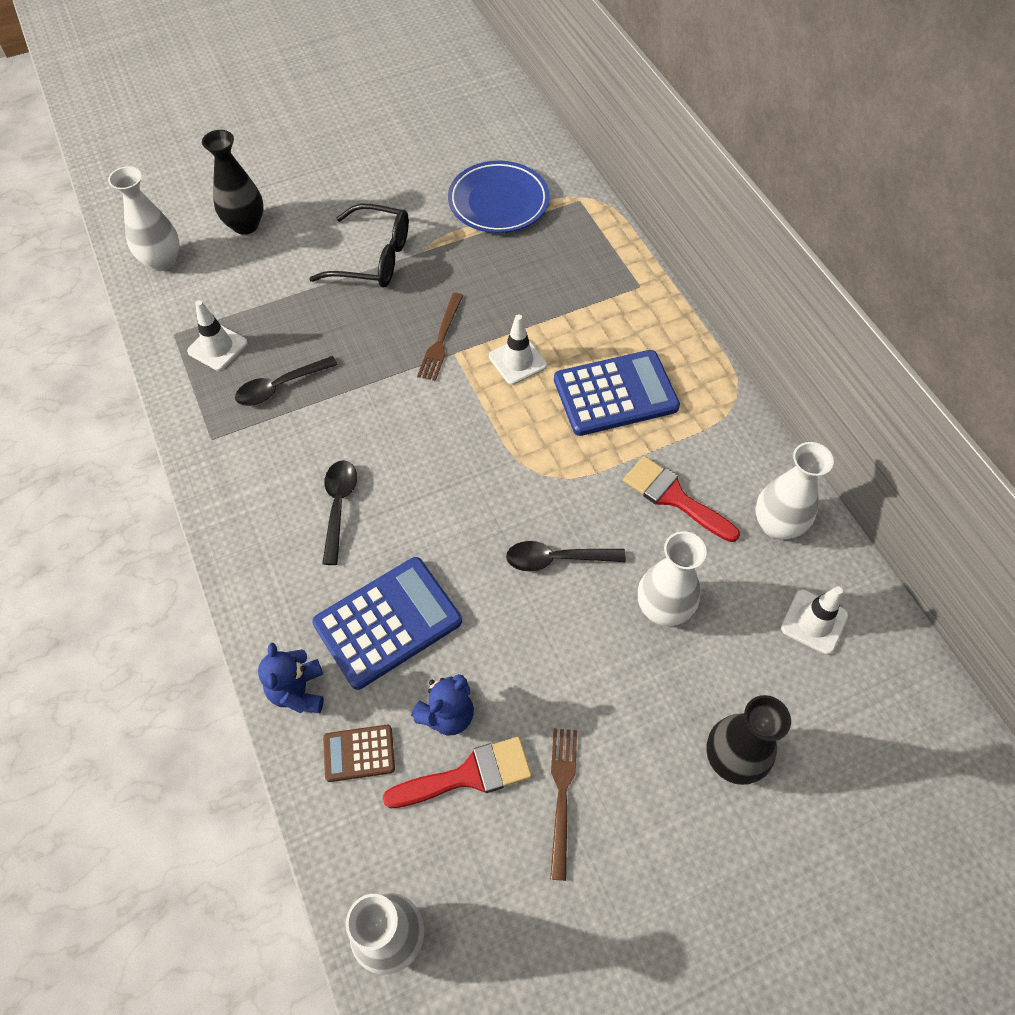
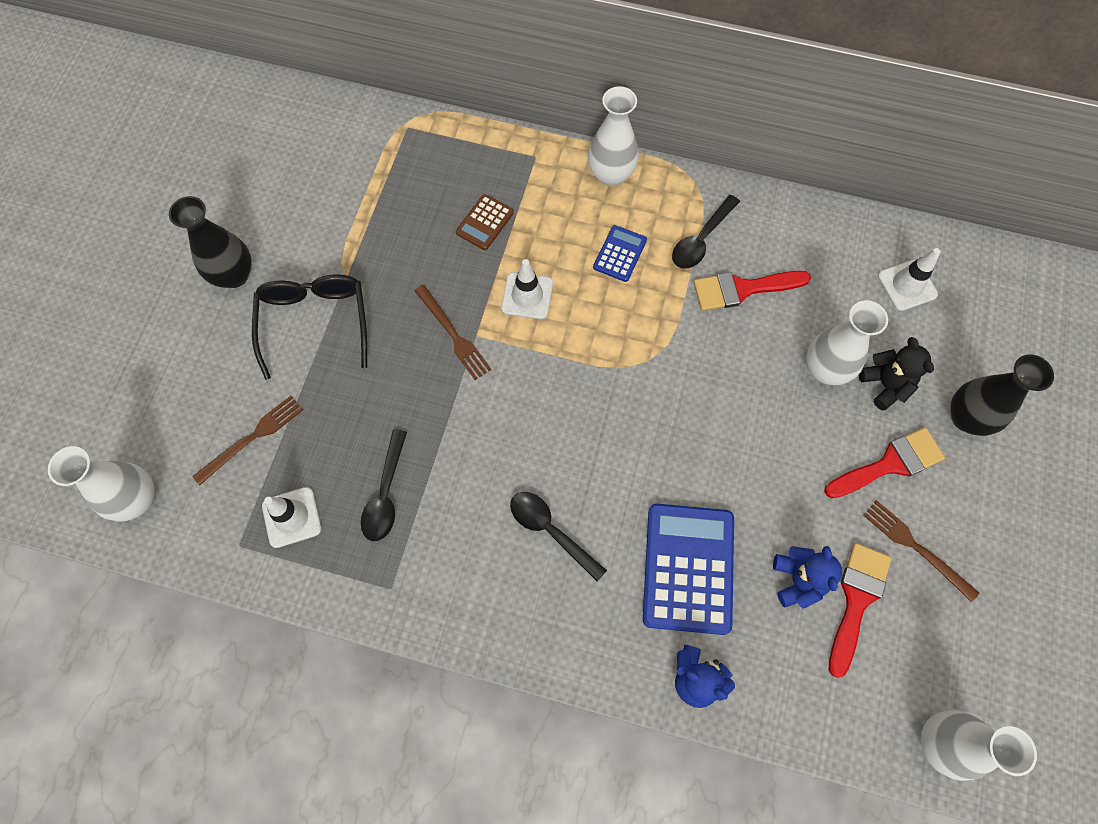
camera: 50 degrees left, 10 degrees up
black vase [202,130,264,235] -> black vase moved to [169,196,252,288]
black glasses [309,204,409,287] -> black glasses turned 60 degrees counterclockwise [252,274,367,380]
brown calculator [323,725,395,782] -> brown calculator moved to [456,194,514,250]
blue plate [448,161,549,233] -> none
black spoon [506,541,626,571] -> black spoon moved to [672,195,740,269]
blue calculator [554,350,680,436] -> blue calculator [593,225,647,282], size x0.50
white vase [756,442,834,539] -> white vase moved to [588,86,639,186]
none -> brown fork [192,396,303,485]
none -> red brush [824,427,945,498]
none -> black teddy bear [858,337,934,410]

